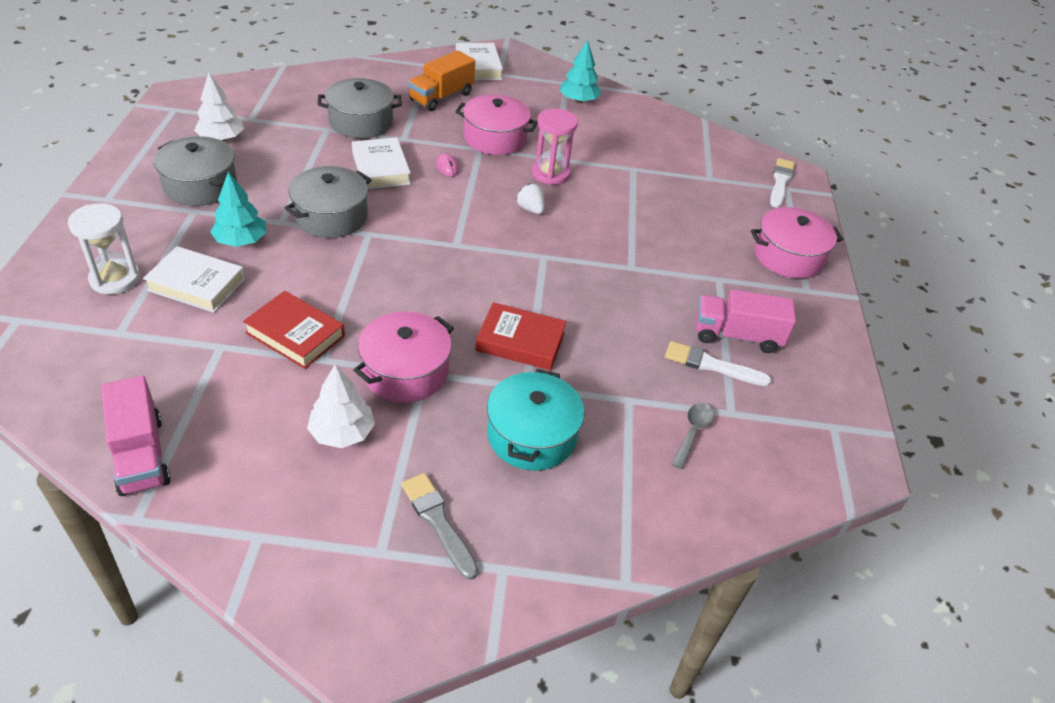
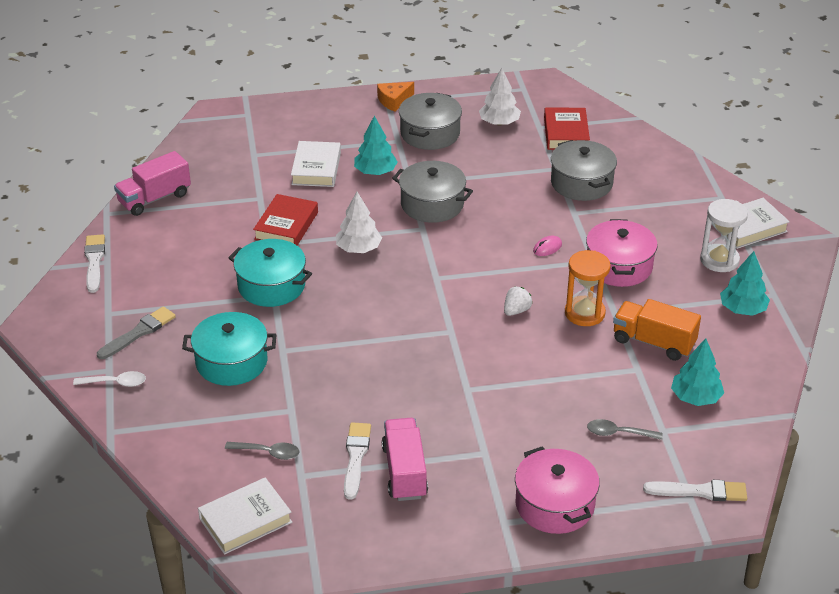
camera: 80 degrees right, 5 degrees down
white hourglass [68,203,140,294] -> white hourglass moved to [700,199,748,272]
white tree [307,364,375,448] -> white tree moved to [336,192,382,253]
white book [352,137,411,189] -> white book moved to [198,477,292,555]
pink pot [353,311,454,403] -> turquoise pot [228,239,312,307]
orange truck [408,50,475,111] -> orange truck moved to [613,299,701,361]
red book [475,302,567,370] -> red book moved to [544,108,590,150]
pink hourglass [532,109,578,185] -> orange hourglass [565,250,611,326]
none -> white spoon [73,371,146,387]
none -> white brush [84,234,105,293]
none -> orange cheese [377,82,414,112]
none -> grey spoon [587,419,663,440]
none -> turquoise tree [671,338,724,406]

